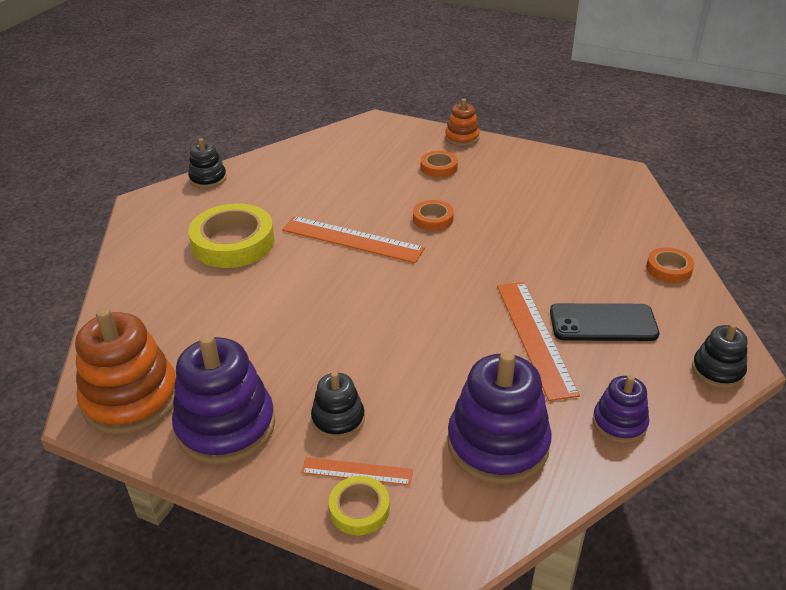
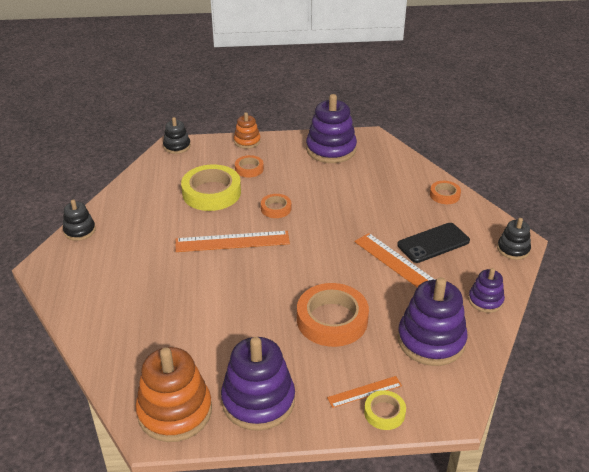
camera: 30 degrees left, 0 degrees up
yellow tape [188,203,275,268] -> yellow tape moved to [181,164,241,211]
black stacking toy [311,372,365,440] -> black stacking toy moved to [163,117,191,154]
none -> orange tape [297,283,369,347]
none -> purple stacking toy [306,94,357,163]

